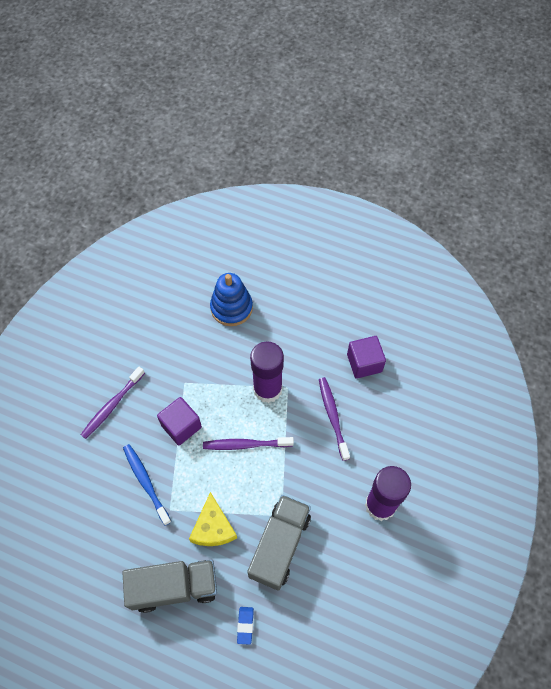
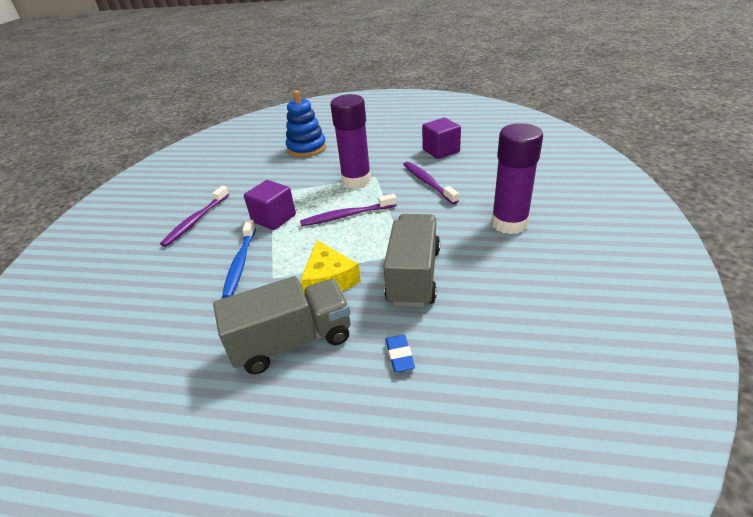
camera: 10 degrees left, 25 degrees down
blue toothbrush [123,444,172,526] -> blue toothbrush turned 135 degrees counterclockwise [222,220,256,298]

